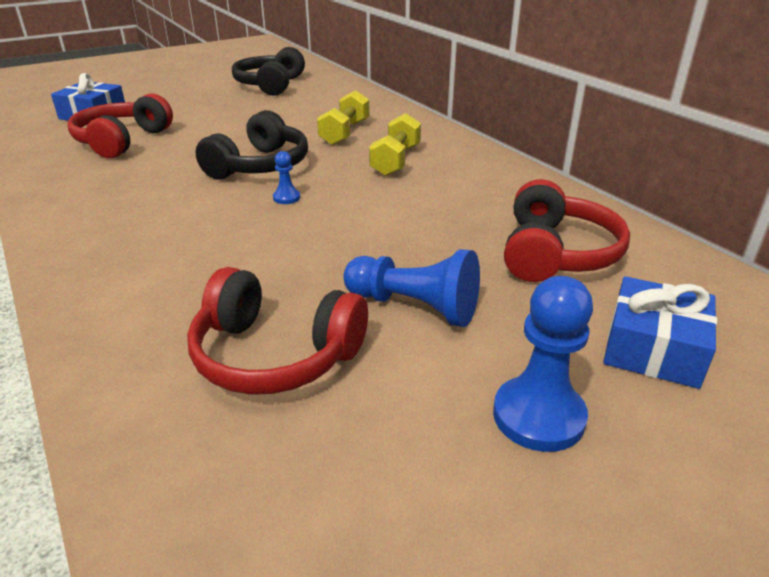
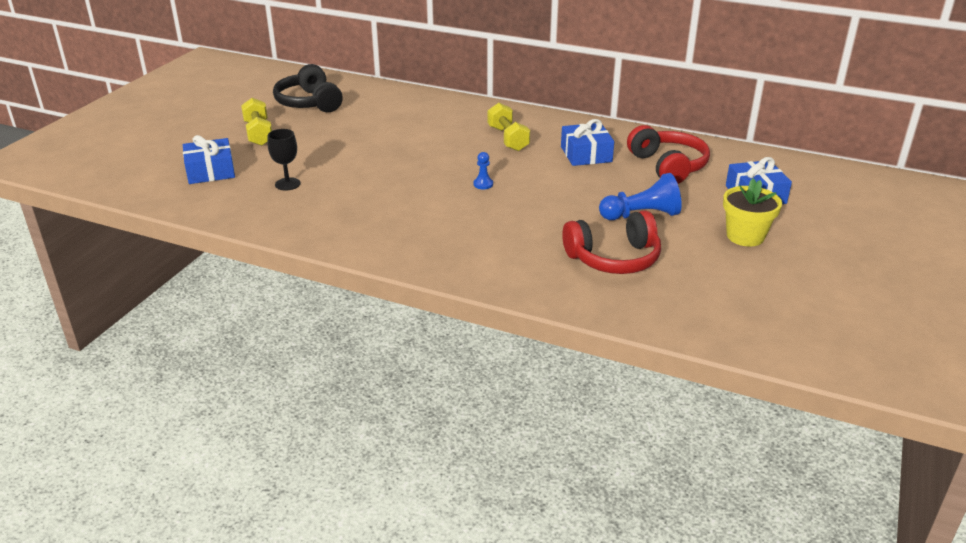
camera: 35 degrees left, 0 degrees up
red headphones [67,93,173,158] -> black goblet [268,129,301,191]
black headphones [195,110,308,179] -> none
yellow dumbbell [317,90,370,145] -> yellow dumbbell moved to [241,98,272,146]
blue pawn [493,276,593,452] -> yellow flower pot [723,179,782,247]
none -> blue gift [561,119,614,166]

